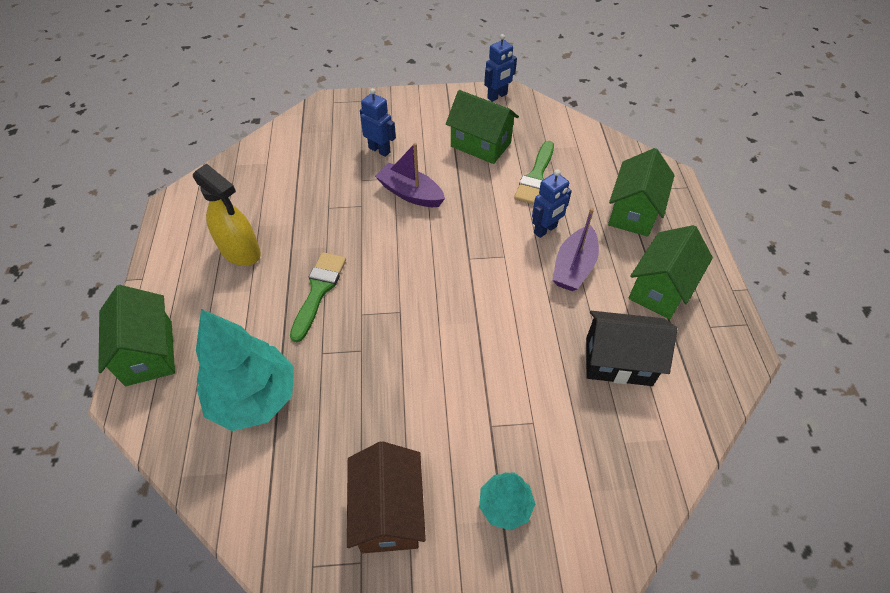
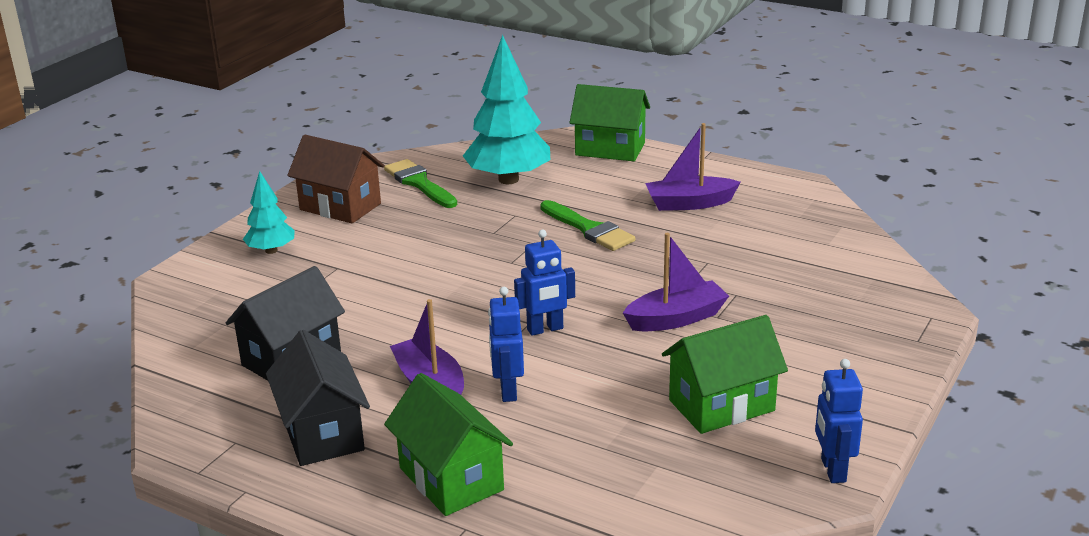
camera: 125 degrees right, 25 degrees down
yellow spray bottle [193,164,261,266] -> purple boat [645,123,741,211]
blue robot [360,88,396,157] -> blue robot moved to [514,230,575,336]
green brush [514,141,554,205] -> green brush moved to [384,159,457,208]
green house [629,225,713,319] -> black house [266,330,370,466]

